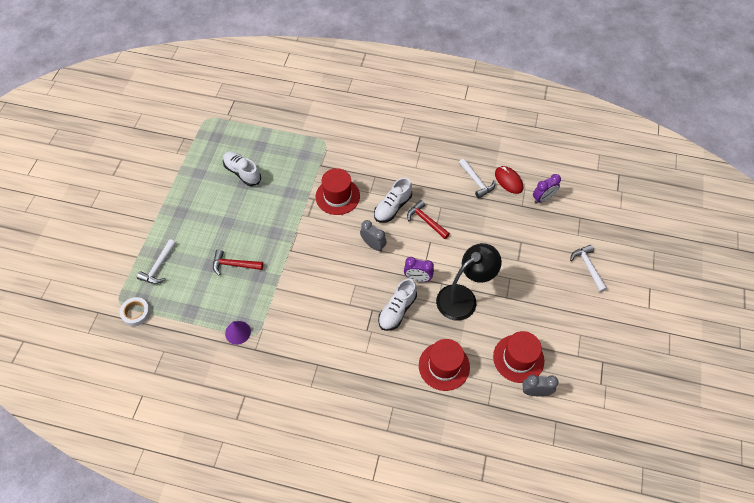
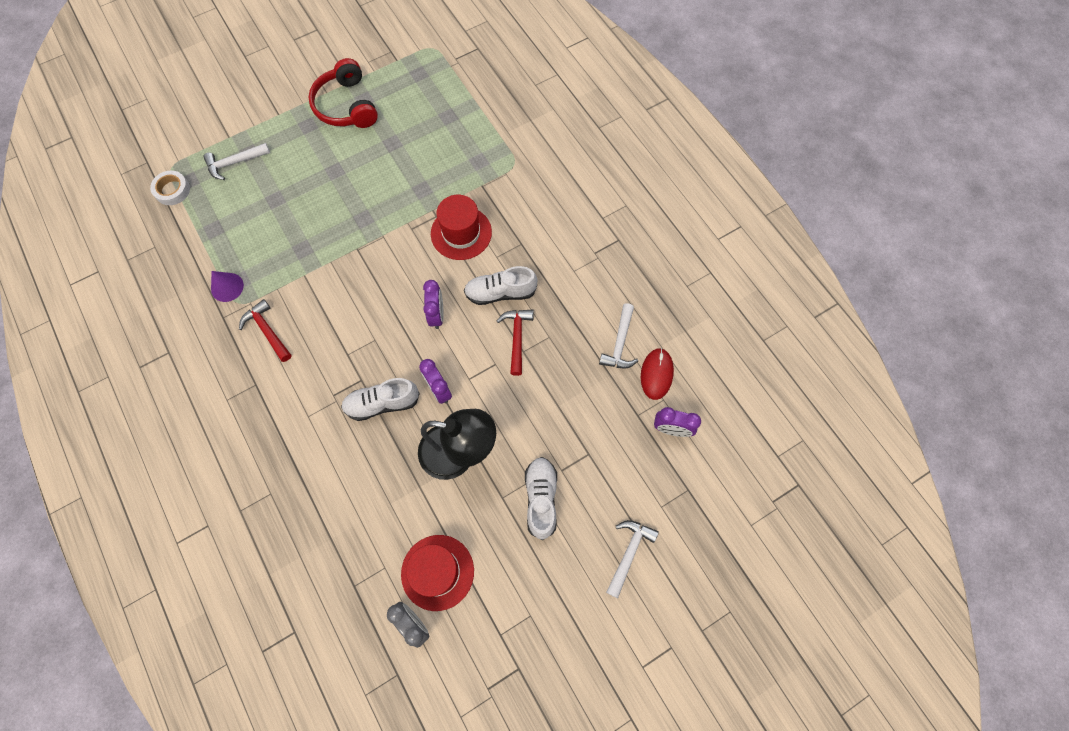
camera: 45 degrees right, 10 degrees up
red hammer [213,250,263,276] -> red hammer moved to [239,299,292,362]
white shoe [223,151,261,186] -> white shoe moved to [525,457,557,540]
grey clock [360,220,387,252] -> purple clock [423,280,444,329]
red hat [419,339,470,391] -> none
none -> red headphones [308,58,378,128]

